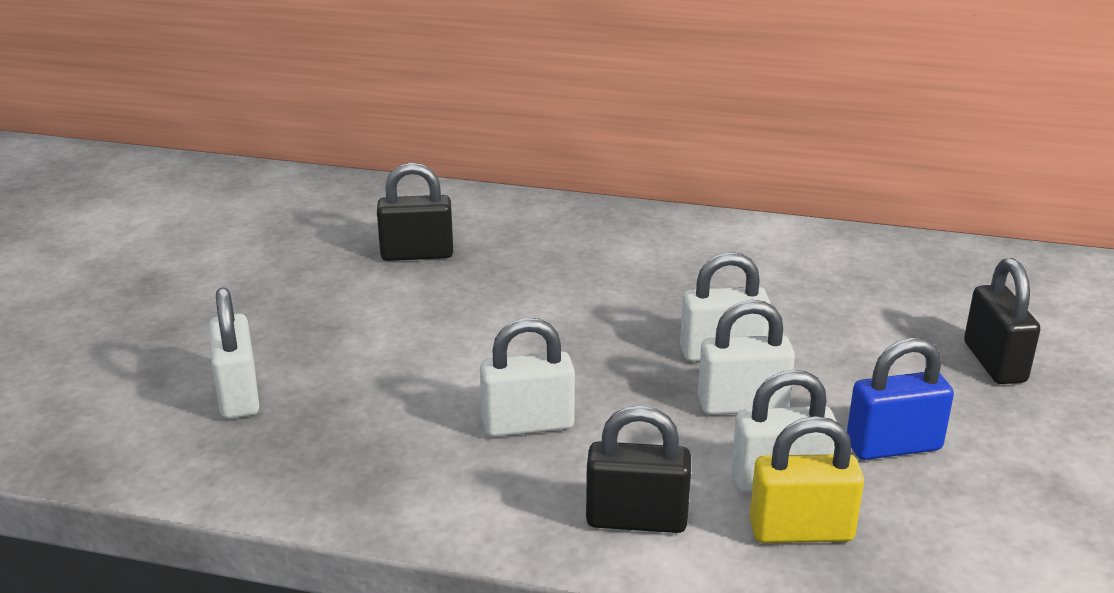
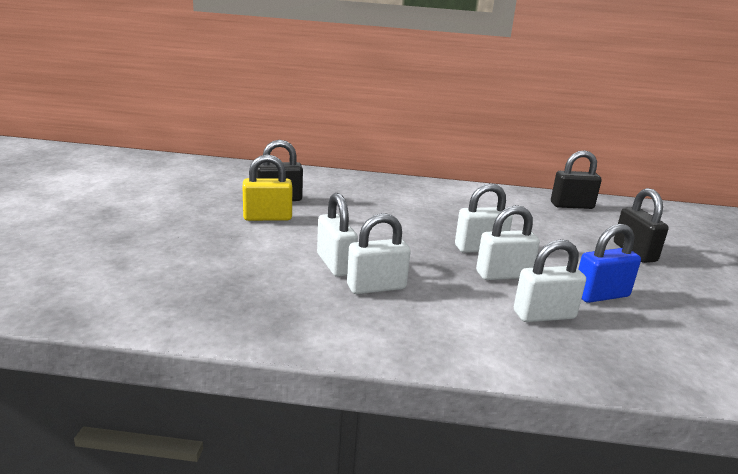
camera: 10 degrees left, 5 degrees down
white padlock [209,287,259,419] -> white padlock moved to [317,193,358,277]
black padlock [586,405,691,533] -> black padlock moved to [551,150,602,209]
yellow padlock [749,416,864,543] -> yellow padlock moved to [243,154,292,221]

